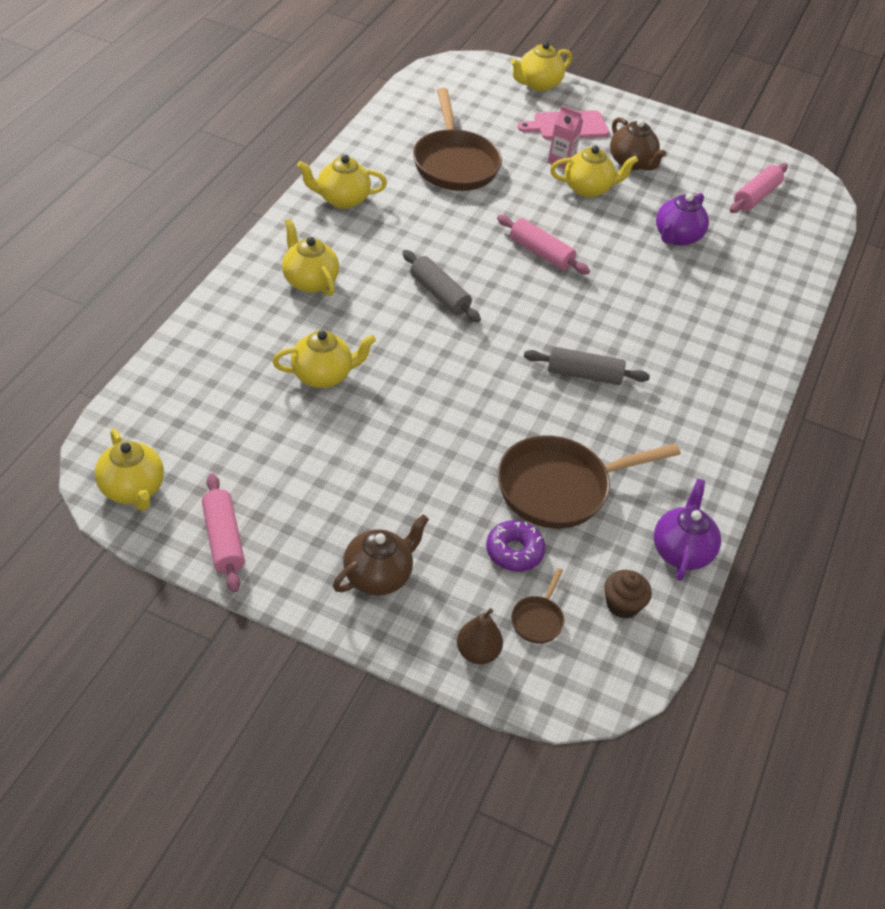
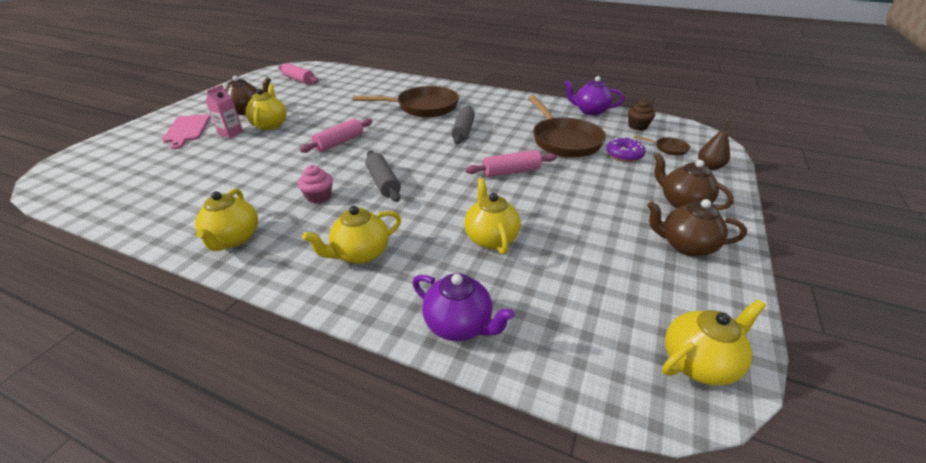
camera: 85 degrees left, 10 degrees down
pink rolling pin [202,473,245,593] -> pink rolling pin moved to [465,150,557,177]
grey rolling pin [402,250,481,322] -> grey rolling pin turned 75 degrees counterclockwise [365,150,401,202]
brown pan [413,88,502,191] -> brown pan moved to [353,86,459,117]
yellow teapot [511,42,572,91] -> none
purple teapot [656,193,709,246] -> purple teapot moved to [412,273,515,341]
none -> pink cupcake [298,165,333,204]
none -> brown teapot [647,199,747,256]

